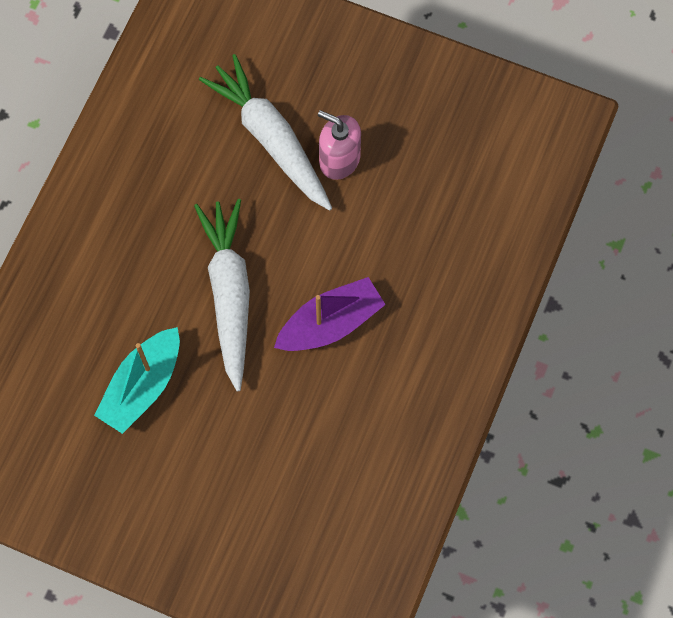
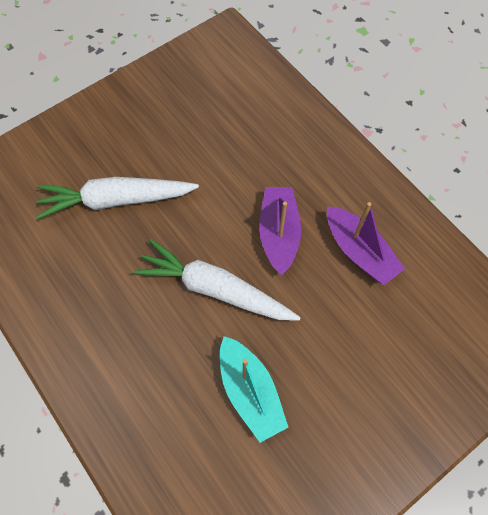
camera: 60 degrees left, 5 degrees down
pink soap dispenser [318,110,361,180] -> none
none -> purple boat [327,202,405,285]

